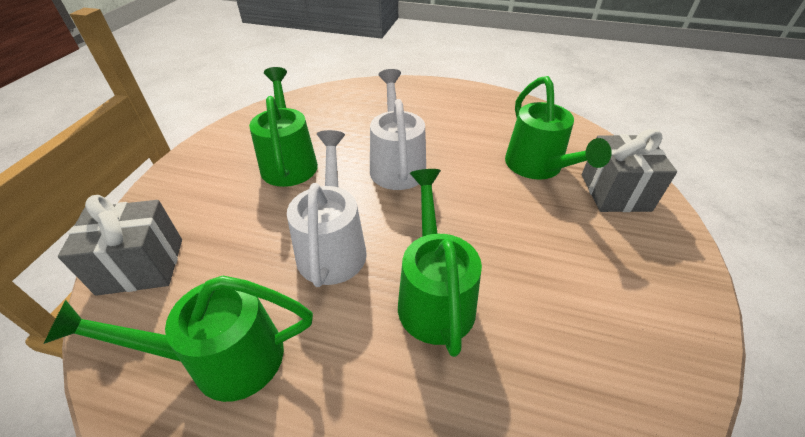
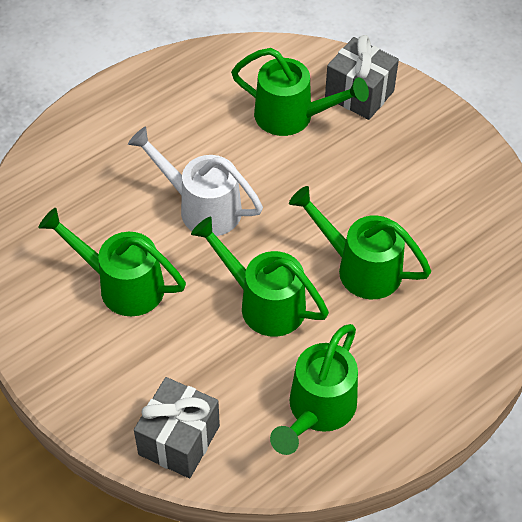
camera: 55 degrees left, 10 degrees up
white watering can [287,130,367,287] -> green watering can [191,217,329,337]

